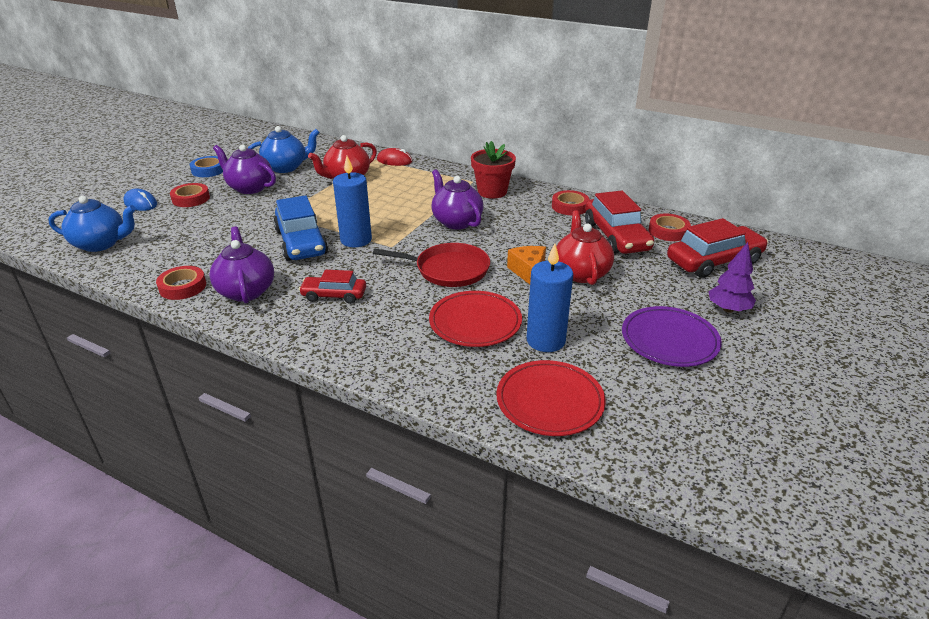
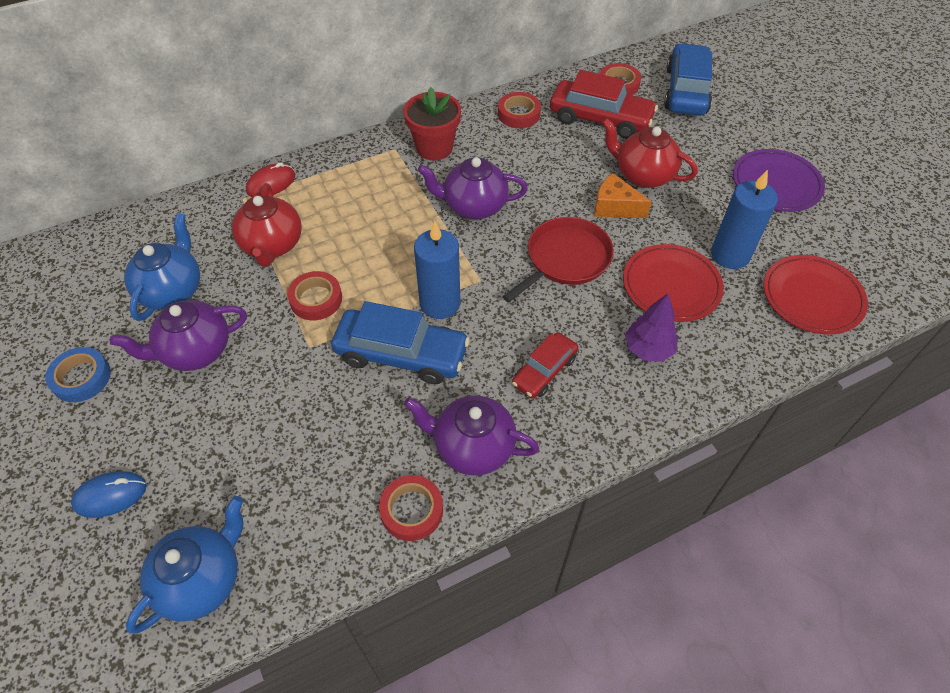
camera: 55 degrees left, 20 degrees up
red tape [170,183,210,207] -> red tape moved to [287,271,342,320]
red car [667,218,768,278] -> blue car [664,43,713,116]
purple tree [708,242,756,313] -> purple tree moved to [625,293,678,362]

